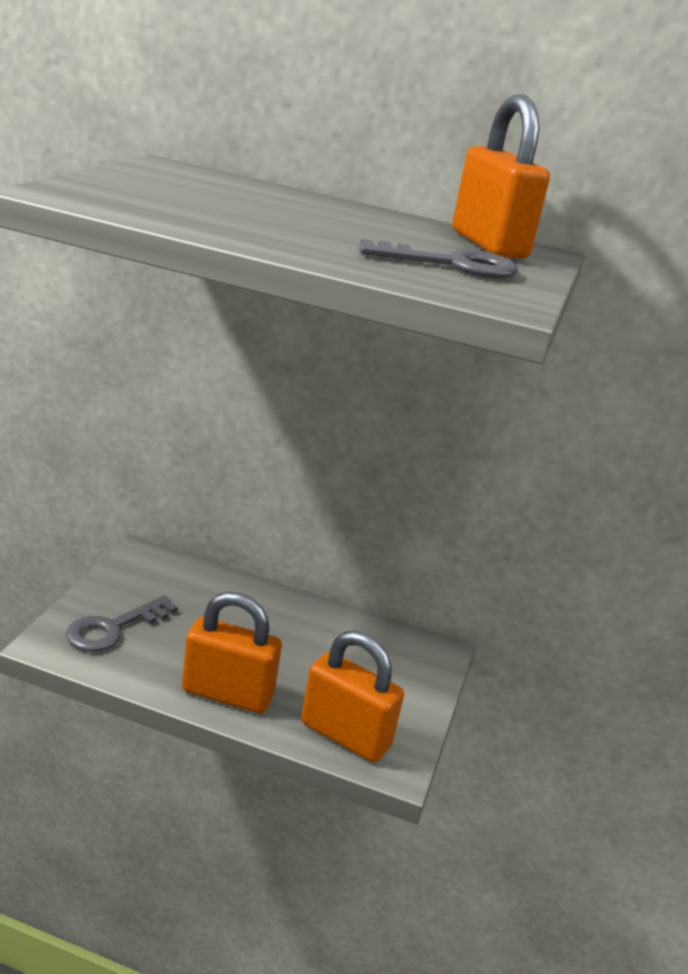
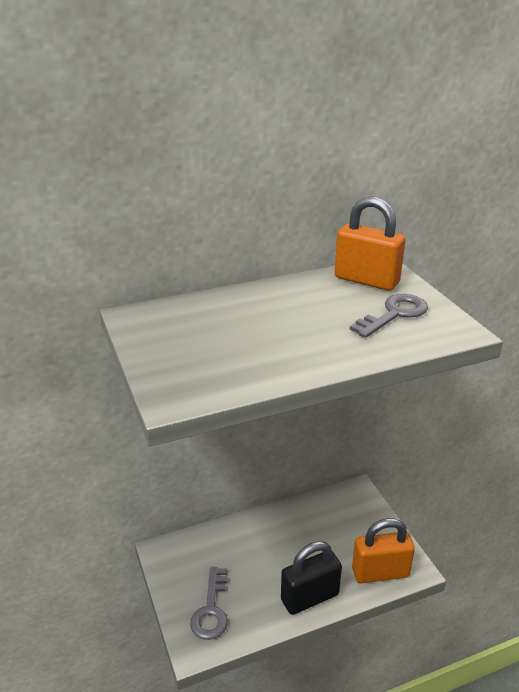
camera: 35 degrees left, 5 degrees up
orange padlock [182,592,282,713] -> black padlock [281,541,342,615]

